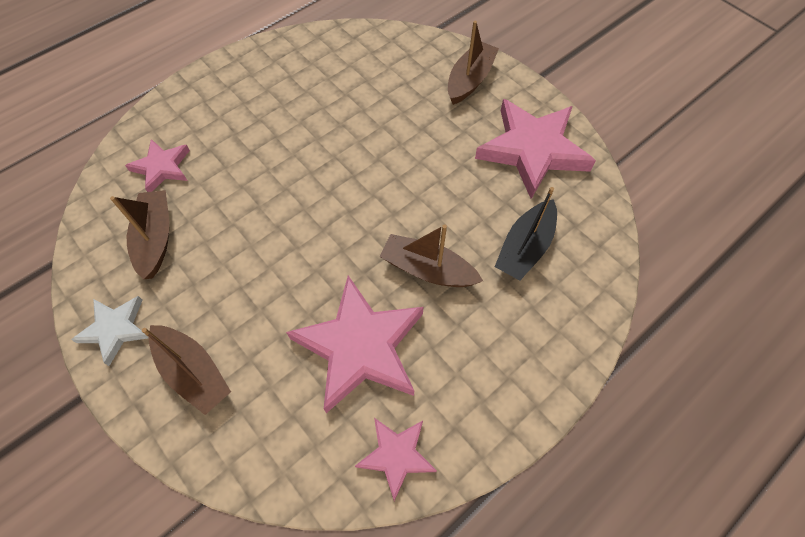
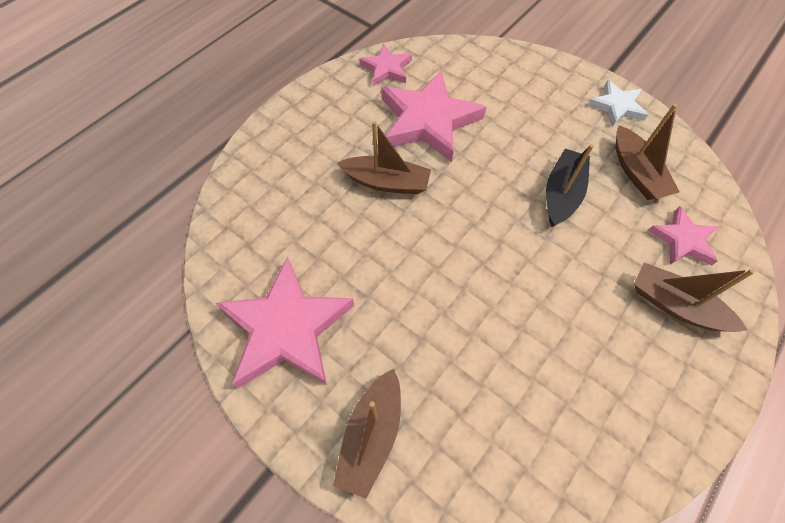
camera: 170 degrees right, 0 degrees up
brown boat [142,325,231,415] -> brown boat moved to [634,263,755,332]
black boat [495,187,557,281] -> black boat moved to [546,144,594,227]

